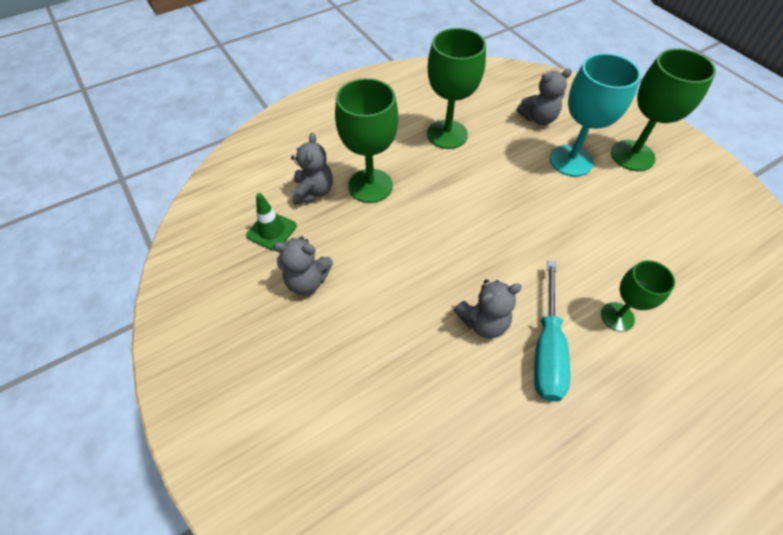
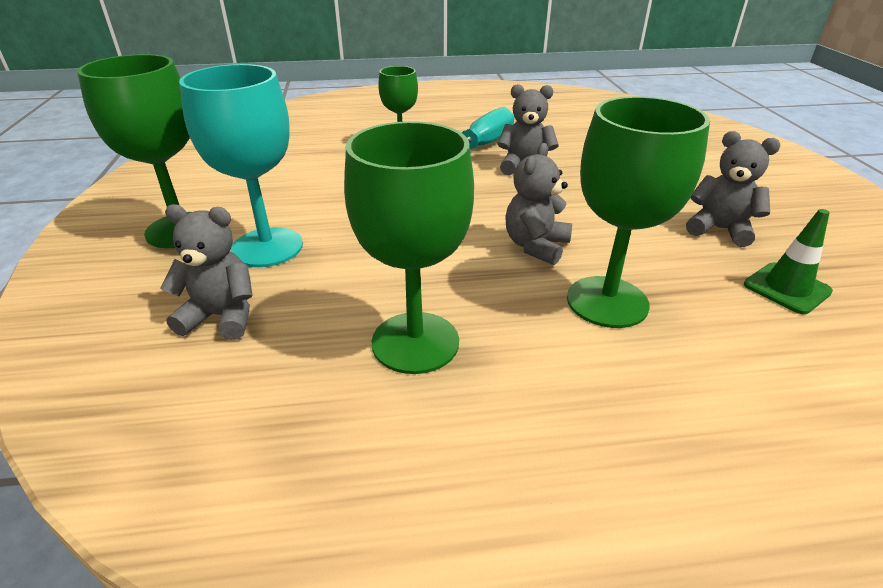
camera: 155 degrees left, 20 degrees down
grey teddy bear [291,133,333,204] -> grey teddy bear moved to [505,143,572,265]

